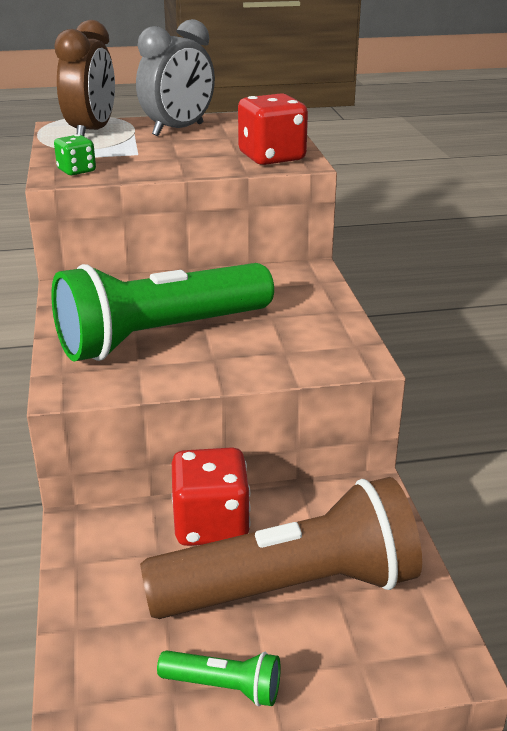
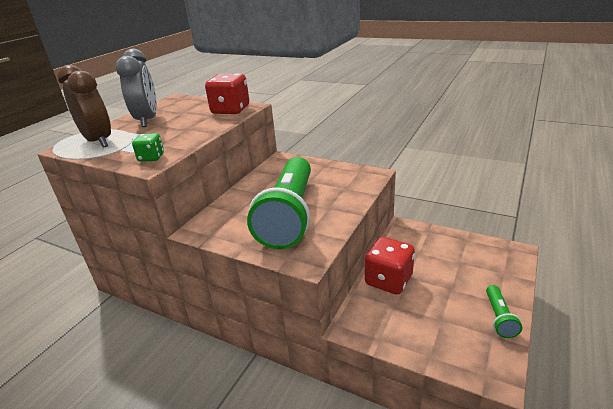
camera: 50 degrees left, 0 degrees up
brown flashlight [140,477,422,619] -> none
green flashlight [157,650,281,707] -> green flashlight turned 135 degrees clockwise [486,285,522,338]

